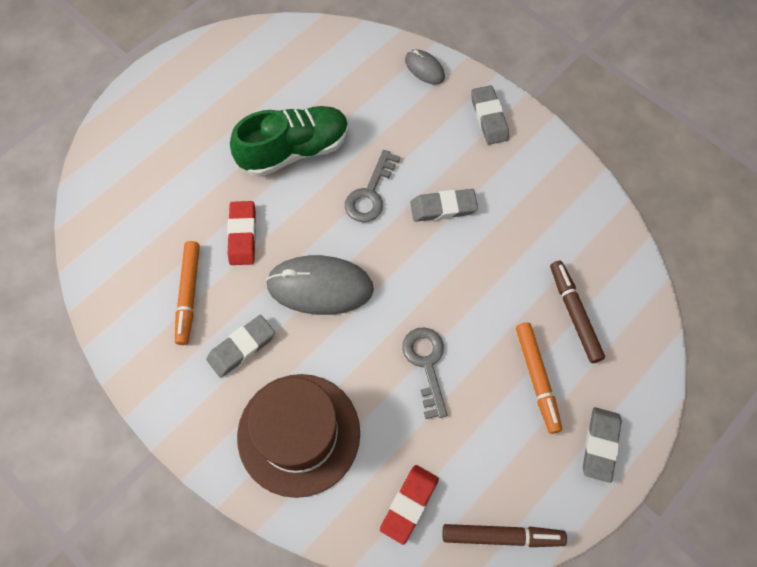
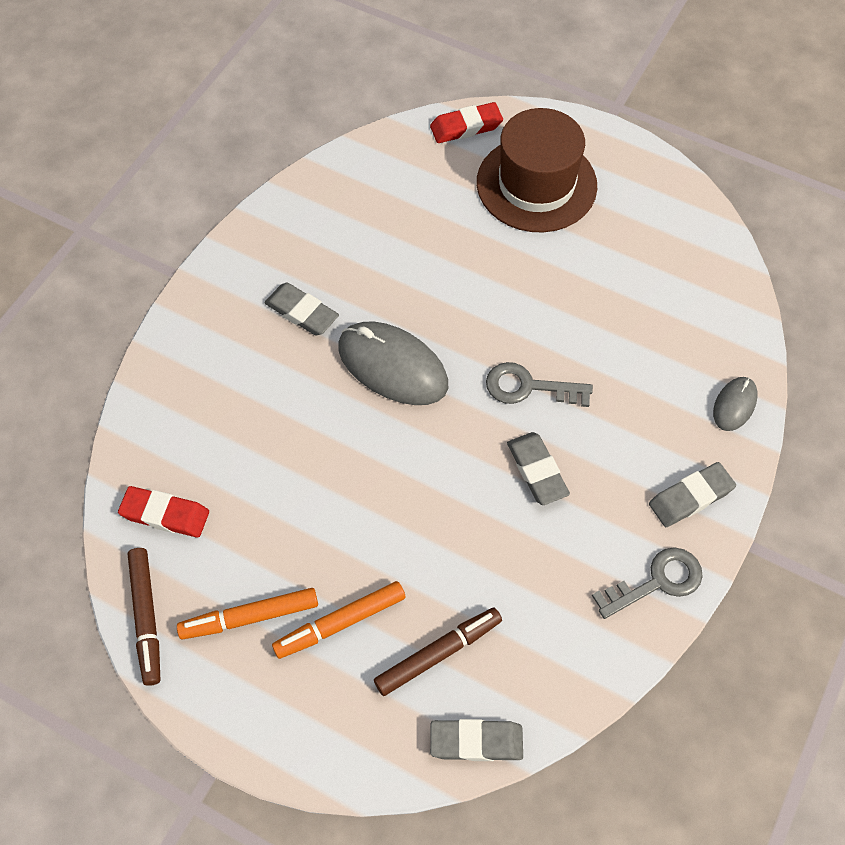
camera: 75 degrees right, 5 degrees down
orange marker [175,241,200,345] -> orange marker moved to [177,588,318,639]
red eraser [227,201,256,265] -> red eraser moved to [430,102,503,143]
green shoe [230,106,348,177] -> none
brown hat [237,374,360,498] -> brown hat moved to [477,108,597,232]
grey mouse [266,255,374,315] -> grey mouse turned 45 degrees counterclockwise [338,321,448,405]
grey key [402,327,447,419] -> grey key moved to [592,547,703,619]
grey eraser [583,407,622,483] -> grey eraser moved to [430,719,523,761]

